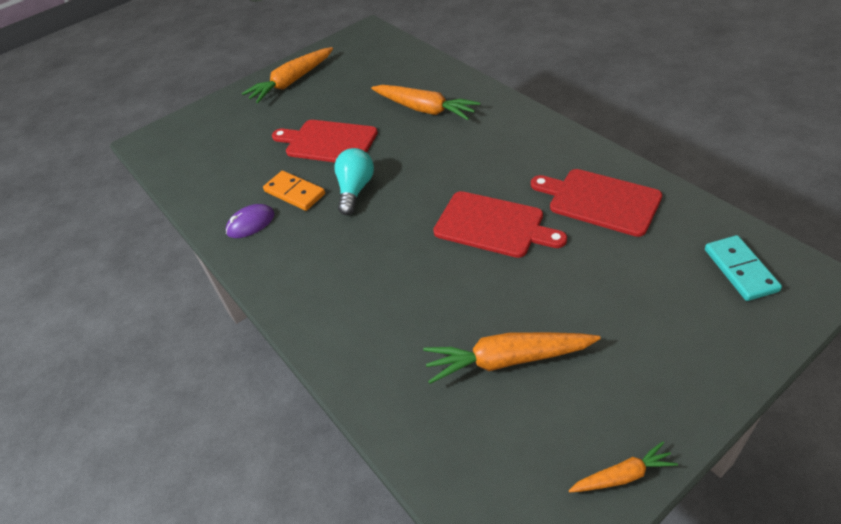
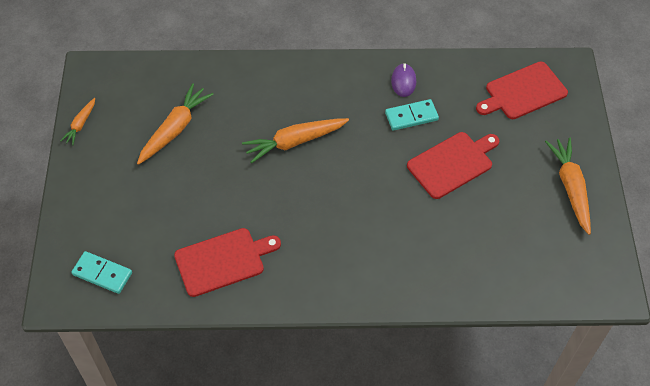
camera: 120 degrees right, 10 degrees up
orange domino [263,171,325,211] -> turquoise domino [385,99,439,131]
turquoise light bulb [334,148,374,215] -> none
orange carrot [371,85,480,120] -> orange carrot moved to [242,118,349,164]
red cutting board [433,191,567,258] -> red cutting board moved to [476,62,568,119]

